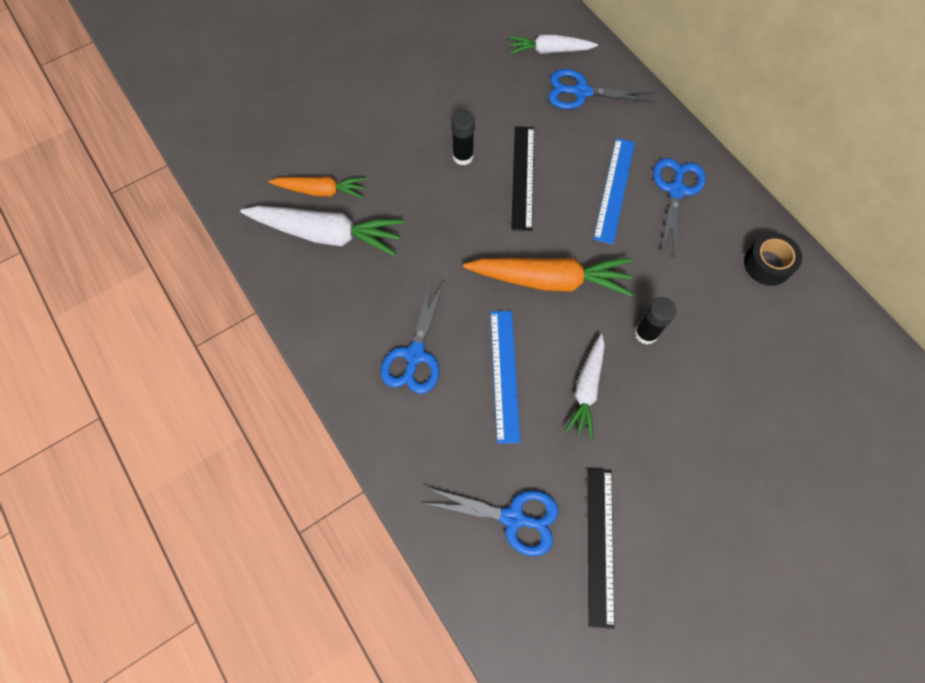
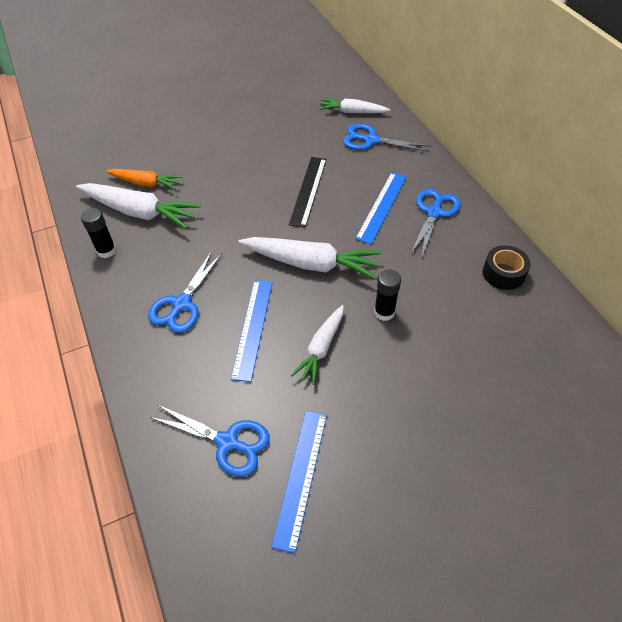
camera: 10 degrees right, 15 degrees down
black glue stick [451,110,475,165] -> black glue stick moved to [81,208,116,258]
orange carrot [463,258,634,297] -> white carrot [238,237,382,280]
black ruler [588,468,615,629] -> blue ruler [271,411,327,553]

